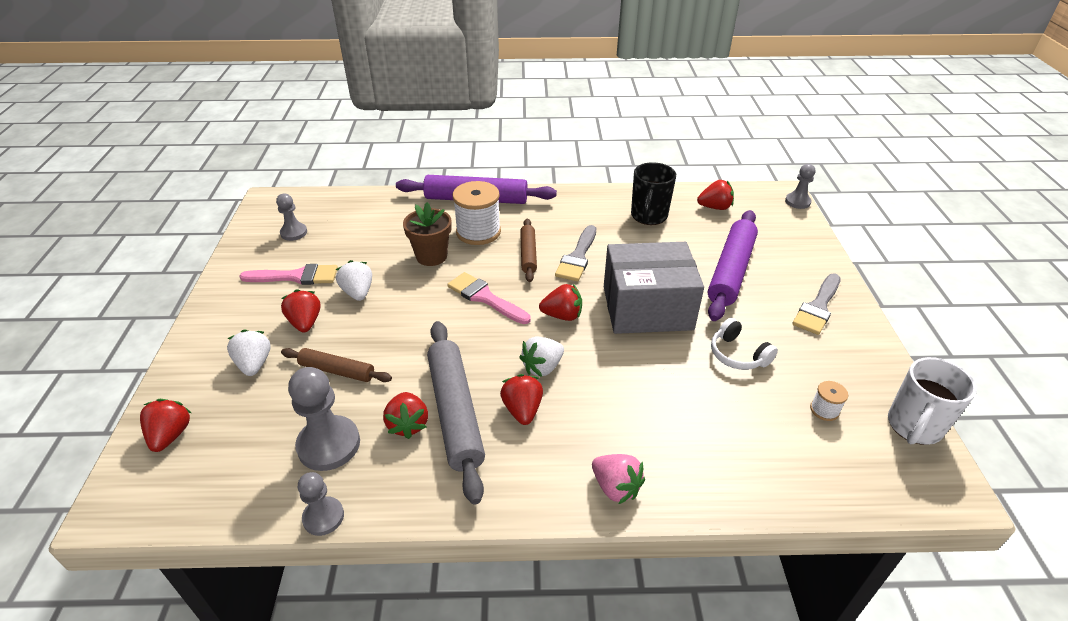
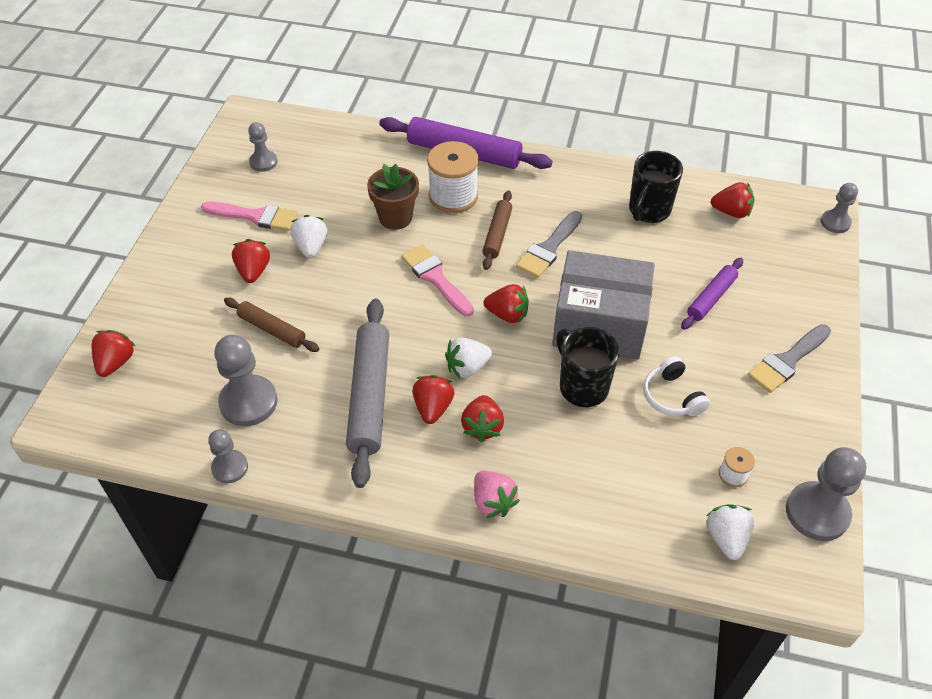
camera: 15 degrees right, 10 degrees up
white strawberry [227,330,271,376] -> white strawberry moved to [706,504,754,560]
red strawberry [383,392,428,439] -> red strawberry moved to [461,395,504,442]
purple rolling pin [708,210,758,321] -> purple rolling pin [681,258,743,330], size x0.56
white mug [888,357,977,445] -> grey pawn [786,447,867,541]
none -> black mug [556,327,619,407]

